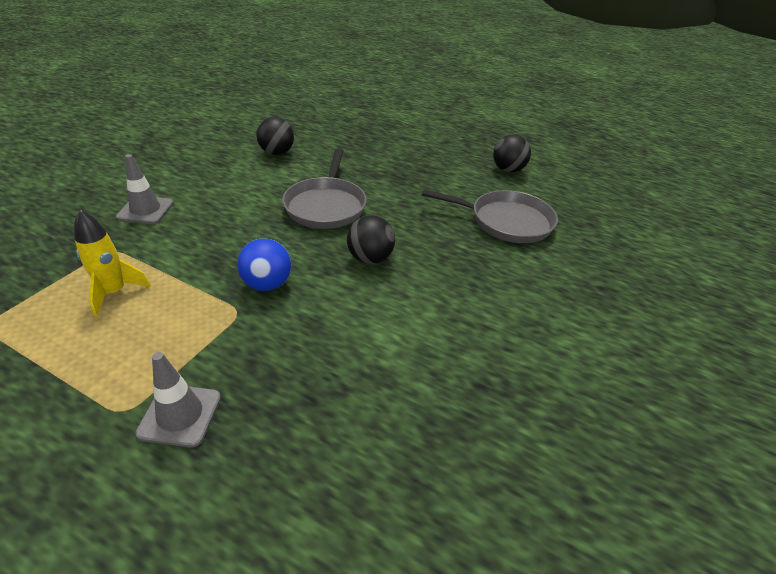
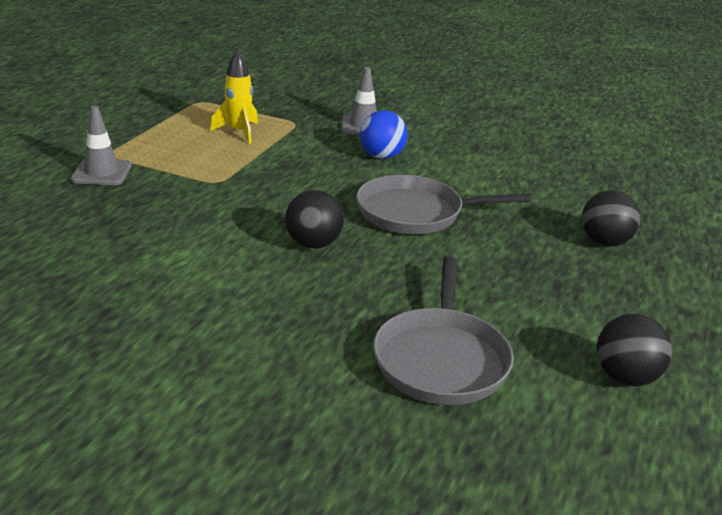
camera: 85 degrees right, 10 degrees down
blue ball [237,238,291,291] -> blue ball moved to [360,110,408,159]
black ball [256,117,294,155] -> black ball moved to [582,190,640,247]

